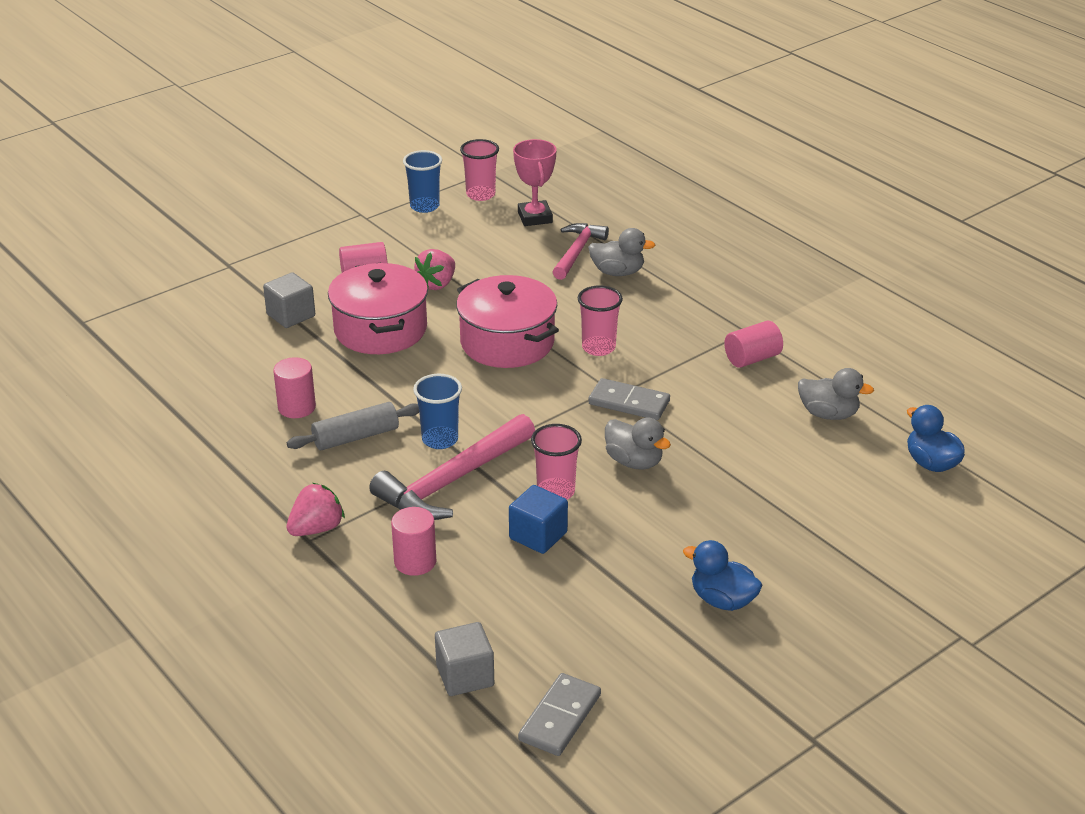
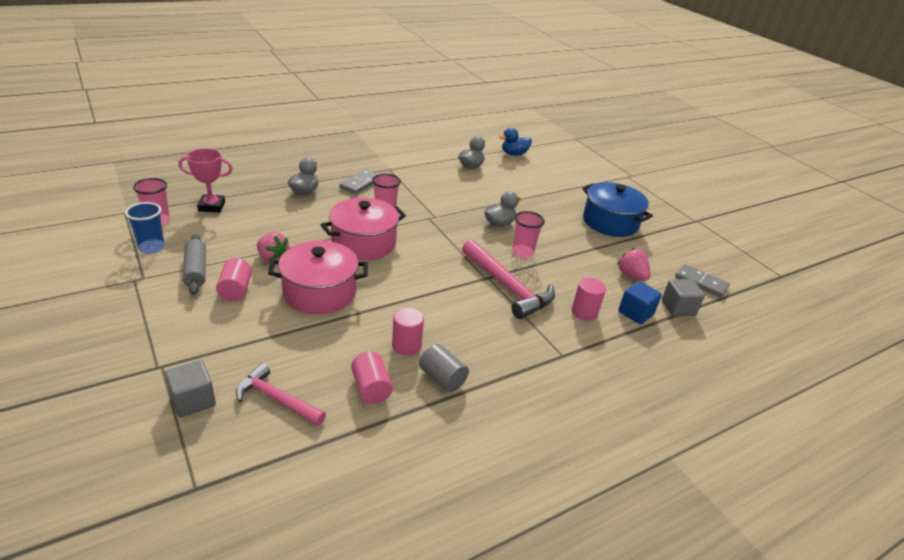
camera: 85 degrees left, 0 degrees up
grey cube [263,272,315,328] -> grey cube moved to [165,360,216,417]
pink strawberry [286,483,345,536] -> pink strawberry moved to [617,248,650,281]
grey rolling pin [287,402,419,450] -> grey rolling pin moved to [183,234,206,295]
blue cup [413,374,462,449] -> none
blue cube [509,485,568,554] -> blue cube moved to [618,281,662,325]
pink hammer [553,223,609,280] -> pink hammer moved to [236,363,326,426]
grey domino [588,378,670,420] -> grey domino moved to [339,169,378,194]
blue duck [683,540,762,611] -> blue pot [582,182,653,237]
pink cylinder [724,320,783,368] -> pink cylinder moved to [351,351,393,404]
none -> grey cylinder [419,344,469,392]

